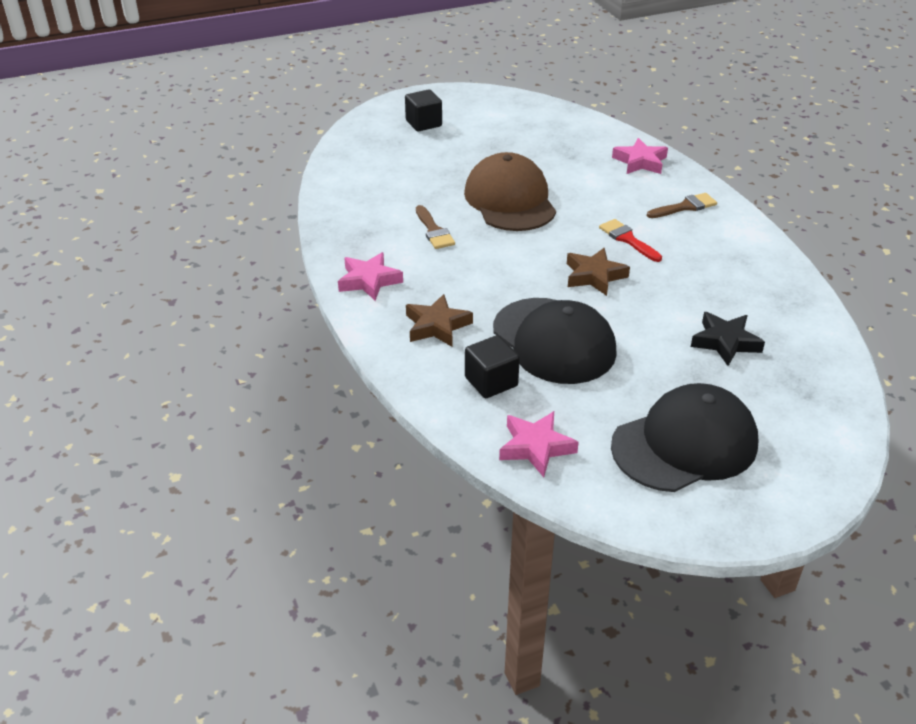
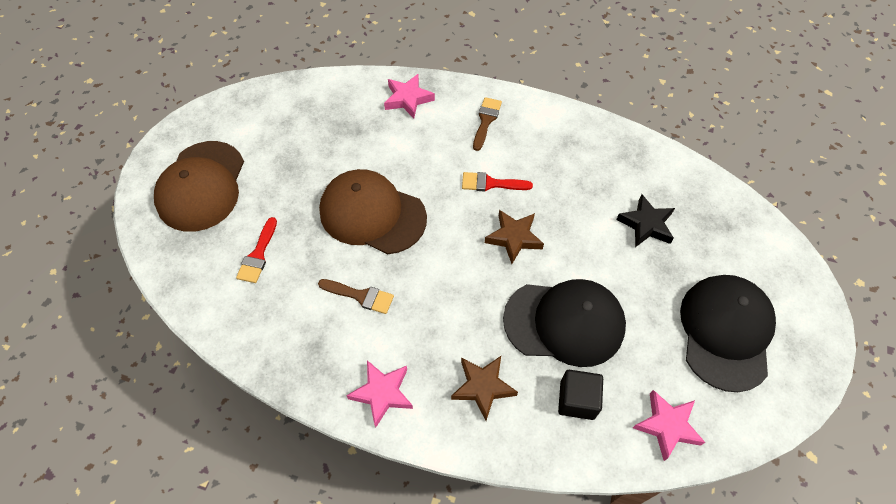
camera: 50 degrees left, 20 degrees up
black cube [405,89,442,132] -> brown cap [154,141,244,232]
none -> red brush [236,217,277,283]

